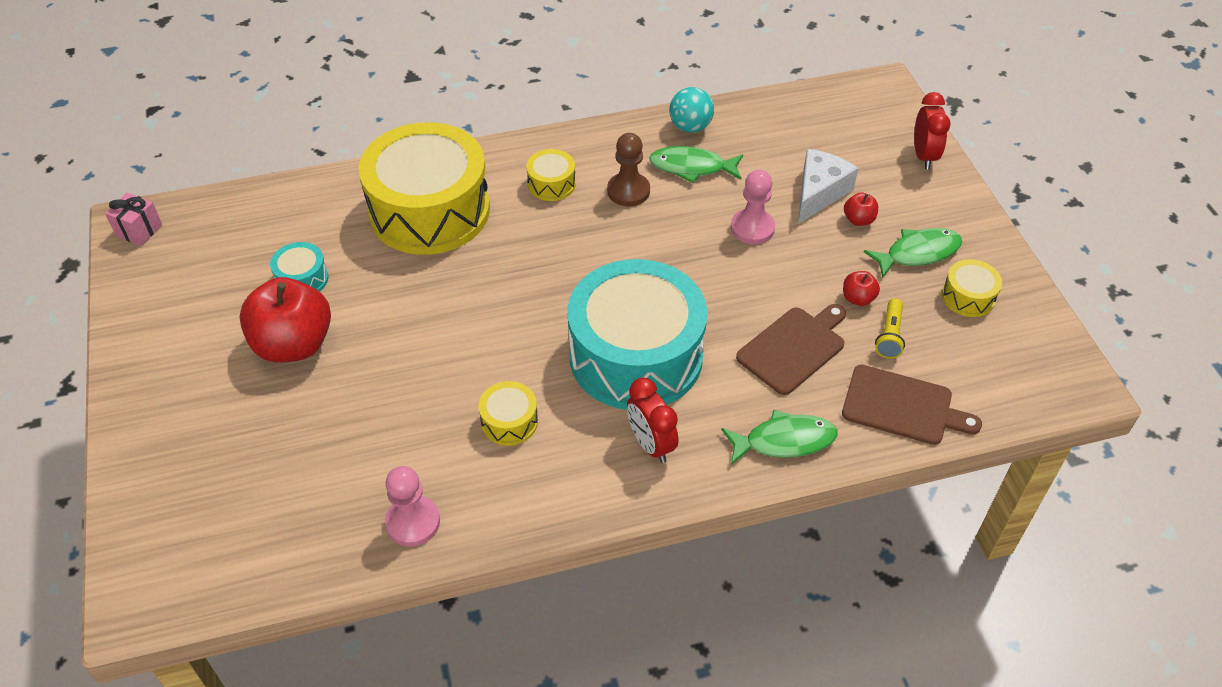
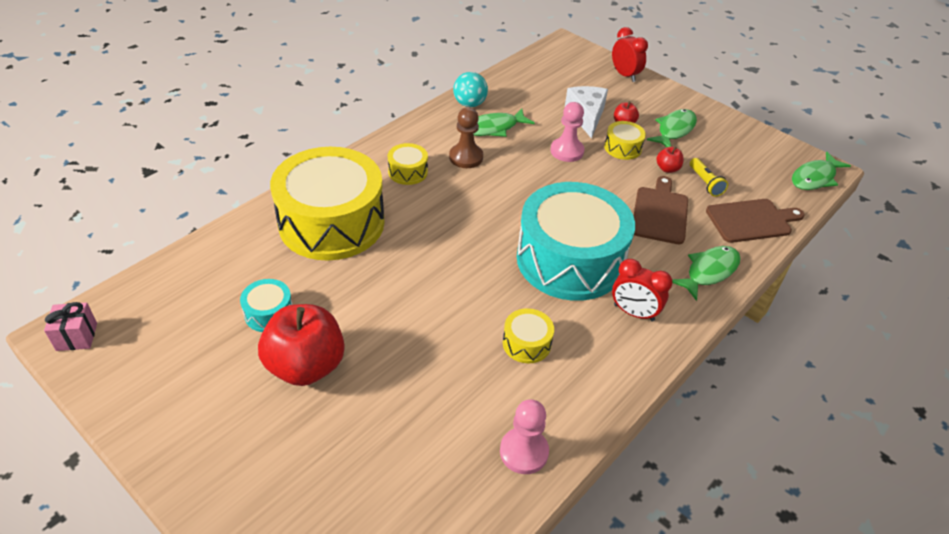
camera: 35 degrees left, 5 degrees down
yellow drum [942,259,1002,317] -> yellow drum moved to [604,121,646,160]
none -> green fish [792,152,851,190]

